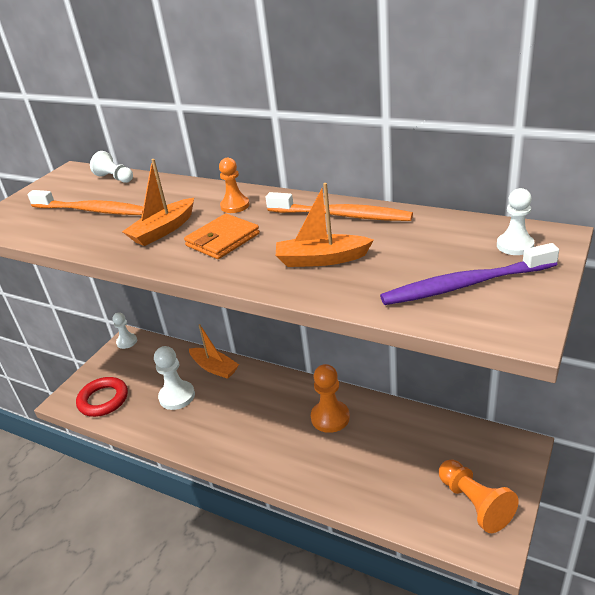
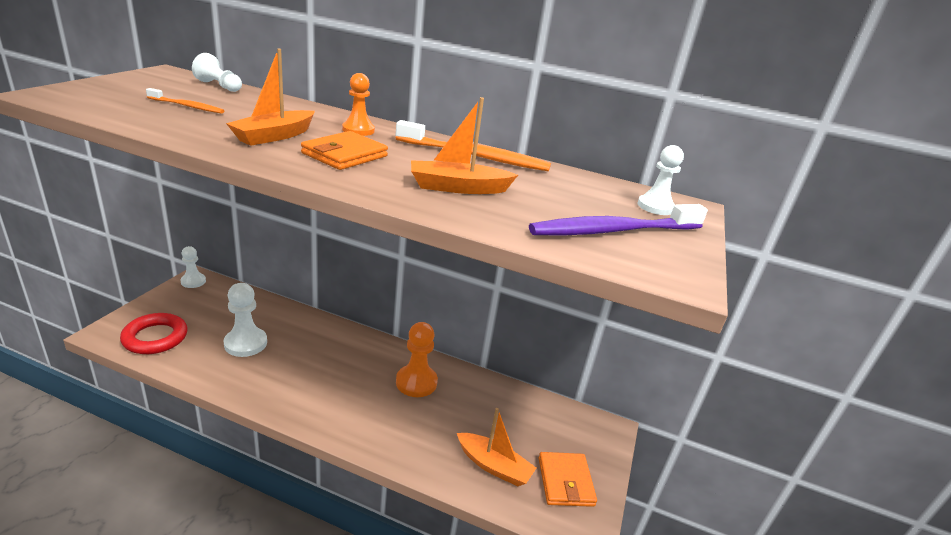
camera: 15 degrees left, 5 degrees down
orange toothbrush [27,190,143,215] -> orange toothbrush [146,88,224,114], size x0.53
orange boat [189,324,239,379] -> orange boat moved to [457,408,536,486]
orange pawn [439,459,519,533] -> orange wallet [539,452,597,507]

